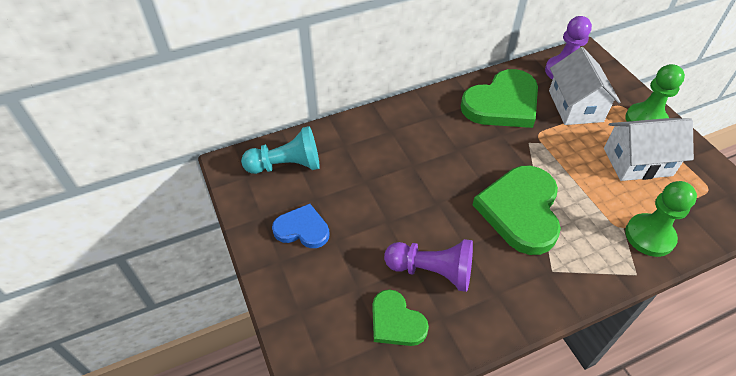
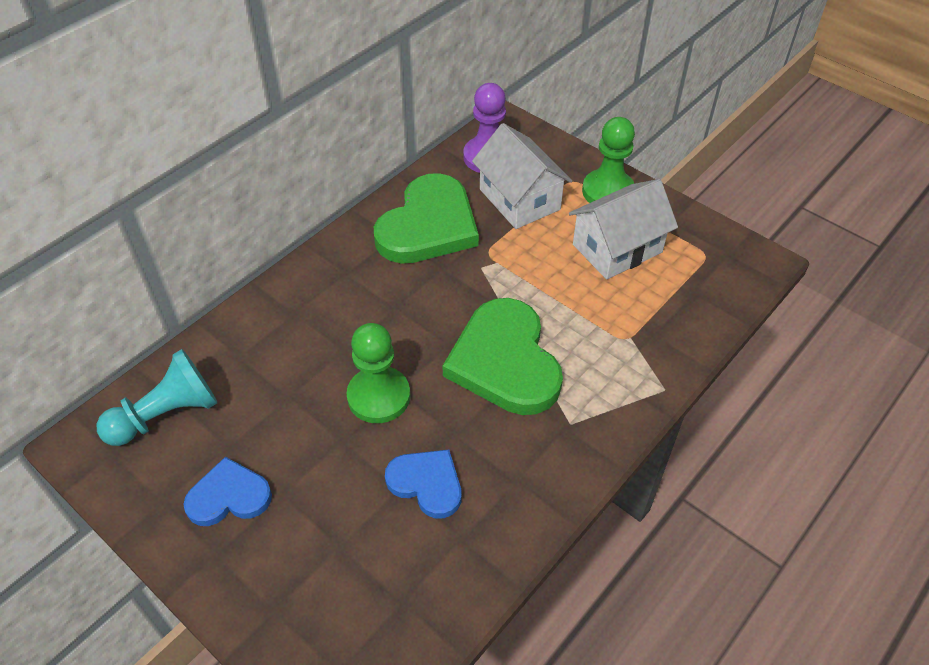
camera: 25 degrees left, 0 degrees up
green heart [372,289,429,346] -> none
purple pawn [384,239,473,292] -> blue heart [385,449,461,519]
green pawn [625,181,697,257] -> green pawn moved to [347,323,410,423]

